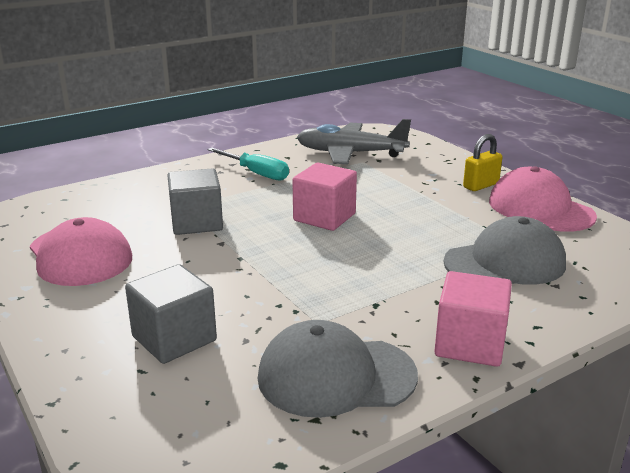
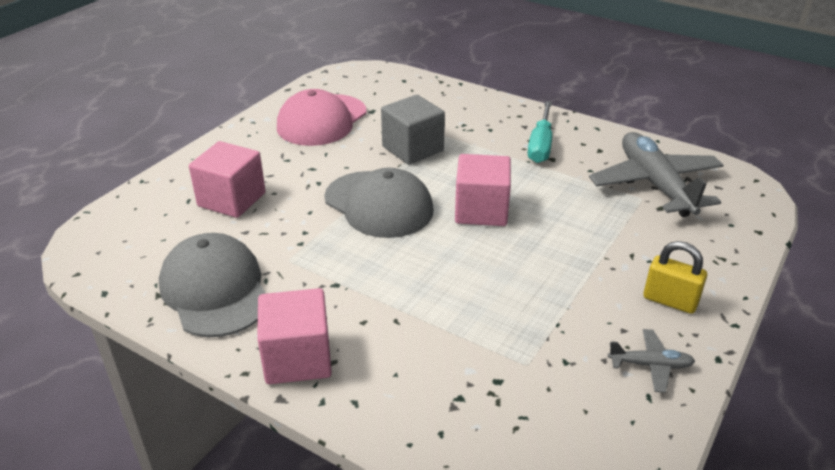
camera: 65 degrees right, 10 degrees up
grey cube [125,264,217,364] -> pink cube [189,141,266,218]
grey cap [443,216,566,285] -> grey cap moved to [324,168,434,238]
pink cap [489,166,597,232] -> grey plane [608,329,695,393]

